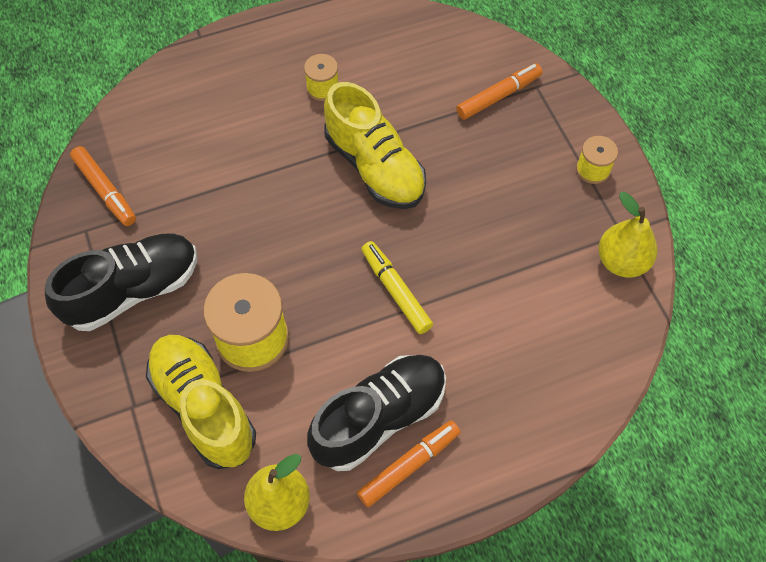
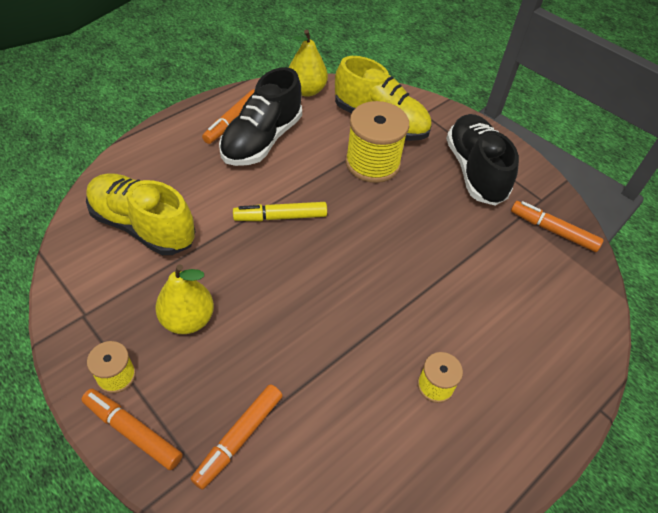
camera: 155 degrees right, 10 degrees down
black shoe [45,234,197,331] -> black shoe turned 135 degrees clockwise [446,114,519,206]
yellow shoe [324,82,426,209] -> yellow shoe moved to [86,173,195,255]
yellow marker [361,241,433,334] -> yellow marker turned 135 degrees clockwise [233,202,327,221]
yellow pear [598,192,658,278] -> yellow pear moved to [155,264,214,334]
none -> orange marker [81,389,183,470]

